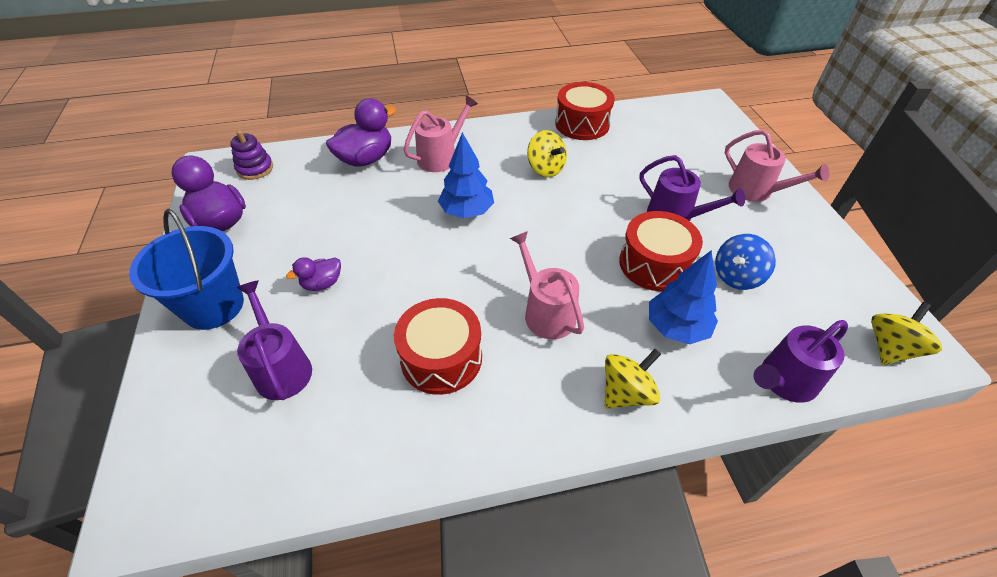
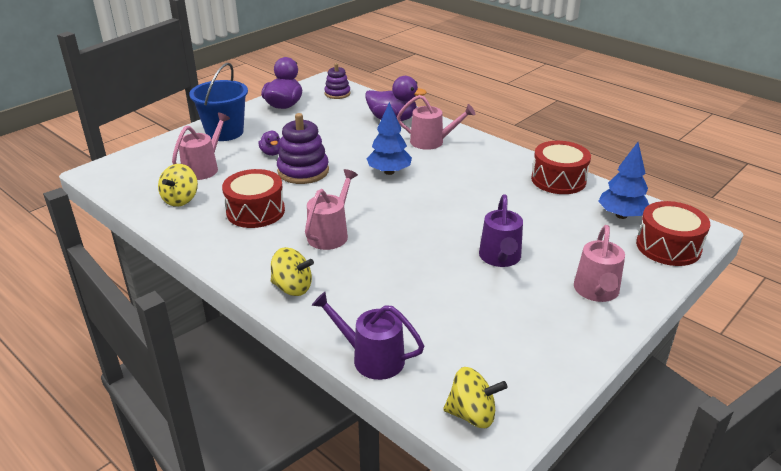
camera: 55 degrees right, 15 degrees down
purple watering can [236,280,312,400] -> pink watering can [172,112,230,180]
purple duck [286,257,341,291] -> purple duck turned 135 degrees counterclockwise [258,131,281,156]
yellow spinning top [527,130,567,177] -> yellow spinning top moved to [158,164,198,207]
red drum [619,211,703,291] -> red drum moved to [636,201,710,266]
blue tree [649,251,718,344] -> blue tree moved to [598,142,649,219]
blue spinning top [715,234,776,290] -> none
none -> purple stacking toy [277,113,329,184]

